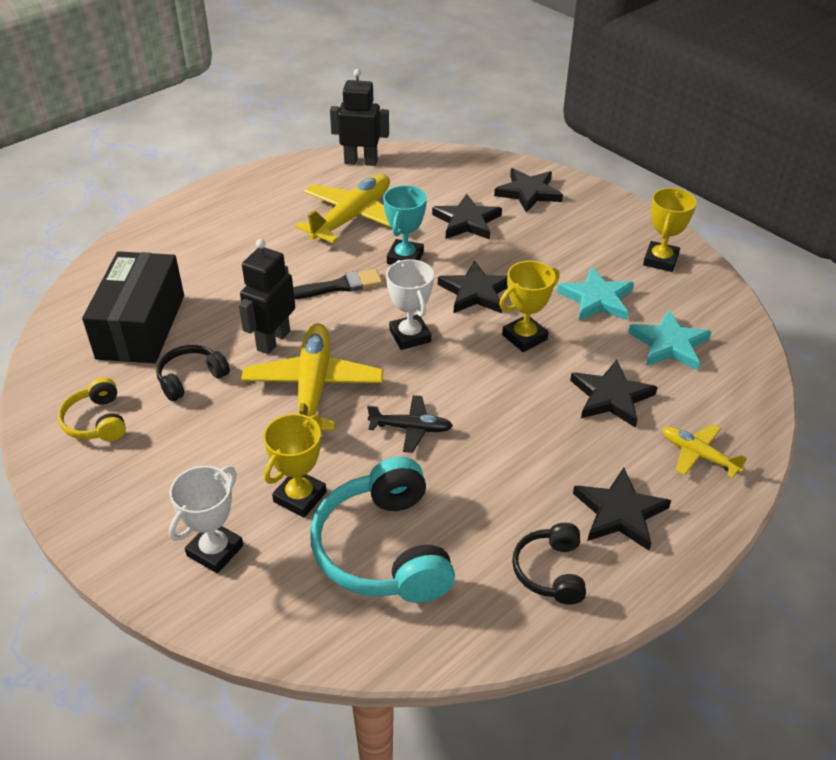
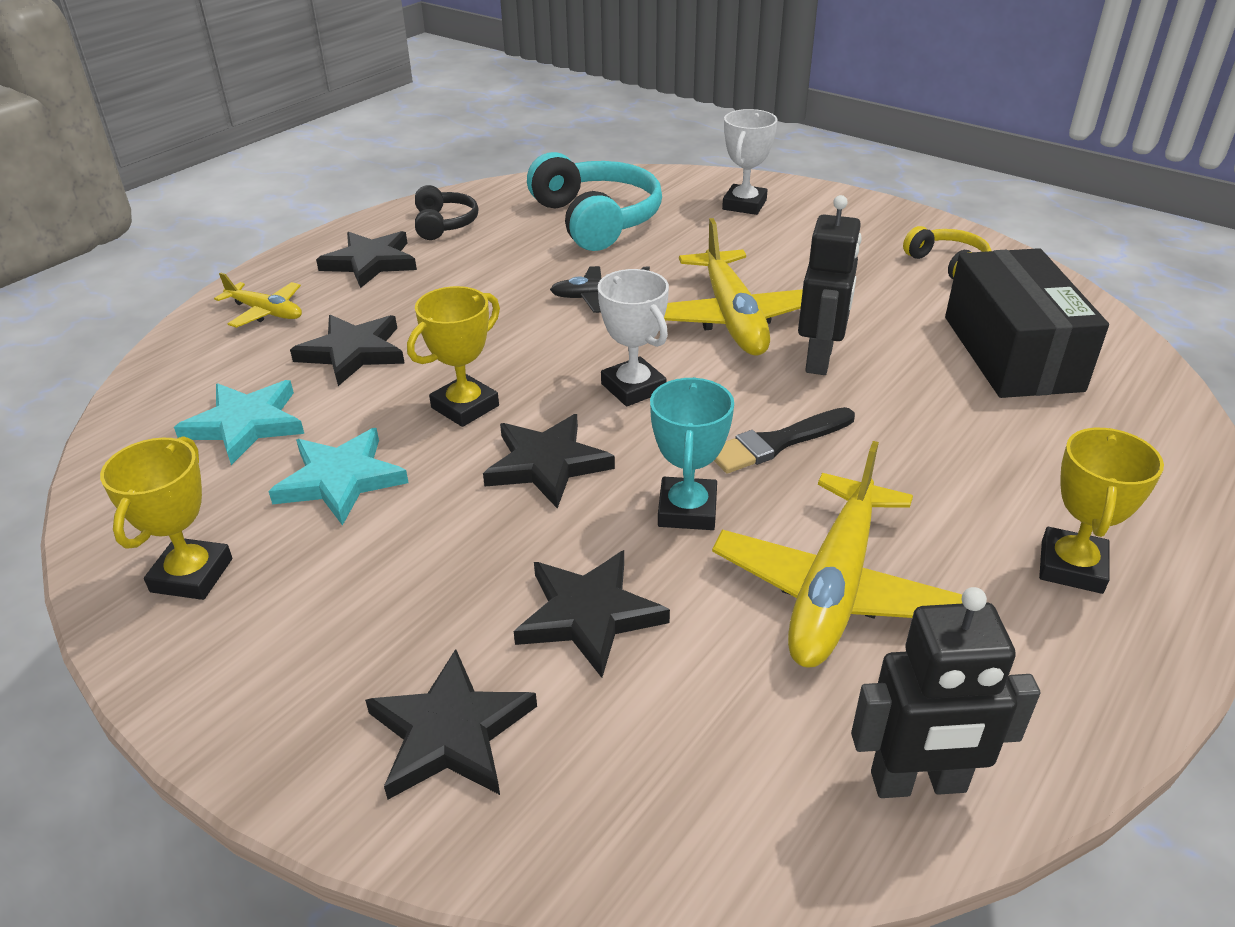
camera: 170 degrees right, 5 degrees down
black headphones [156,345,230,401] -> none
yellow trophy [263,414,327,518] -> yellow trophy moved to [1039,428,1164,594]

